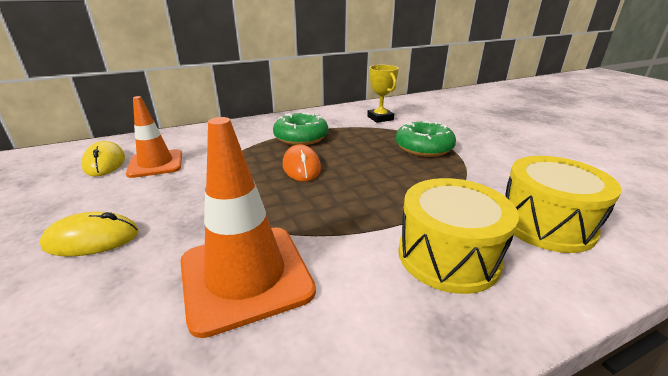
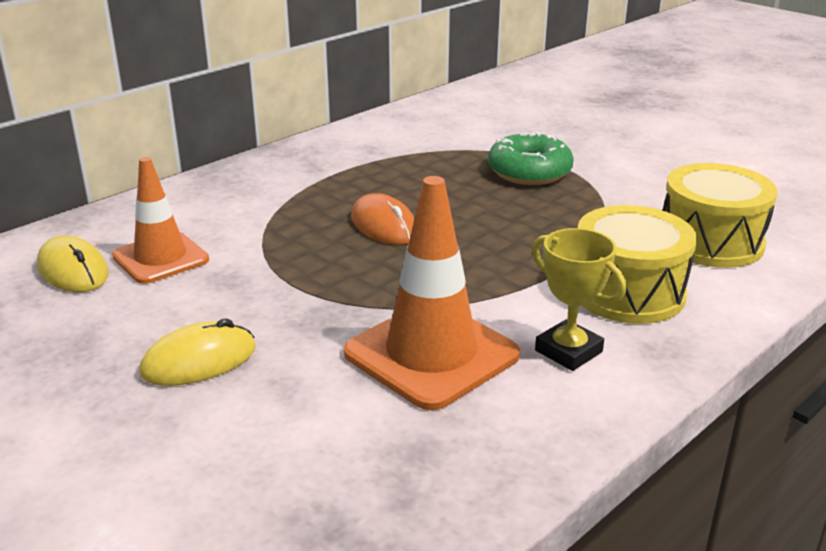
camera: 20 degrees left, 0 degrees up
green donut [273,113,328,145] -> none
yellow trophy [367,65,399,123] -> yellow trophy moved to [532,228,626,371]

